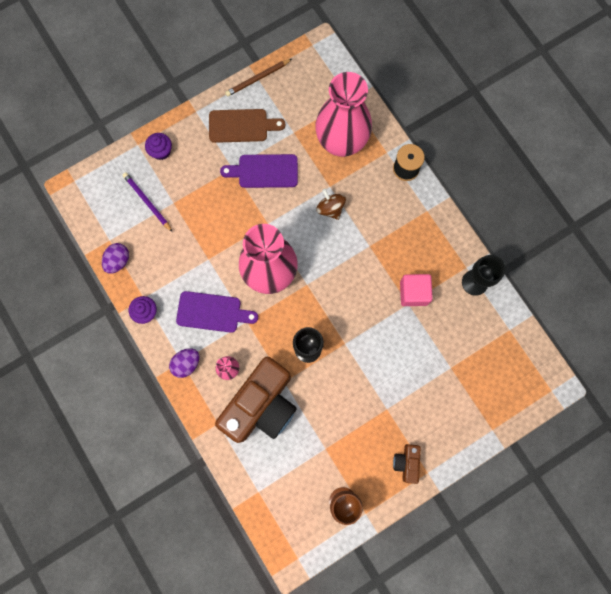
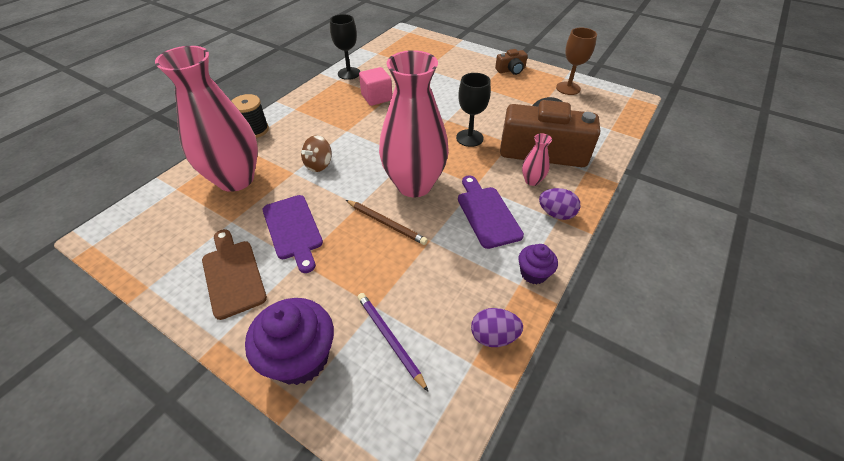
camera: 115 degrees left, 30 degrees down
purple pencil [123,172,172,232] -> purple pencil turned 120 degrees clockwise [358,293,428,391]
purple cupcake [145,133,172,160] -> purple cupcake [245,298,334,385], size x1.84
brown pencil [225,59,292,97] -> brown pencil moved to [346,200,428,245]

